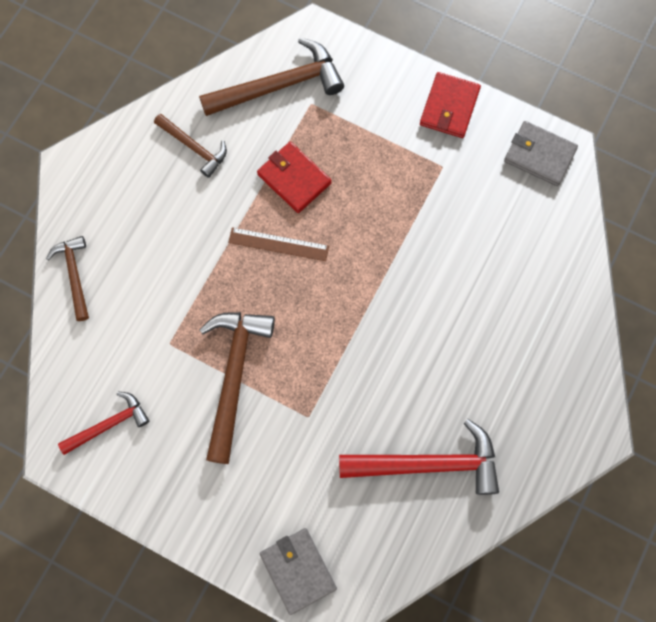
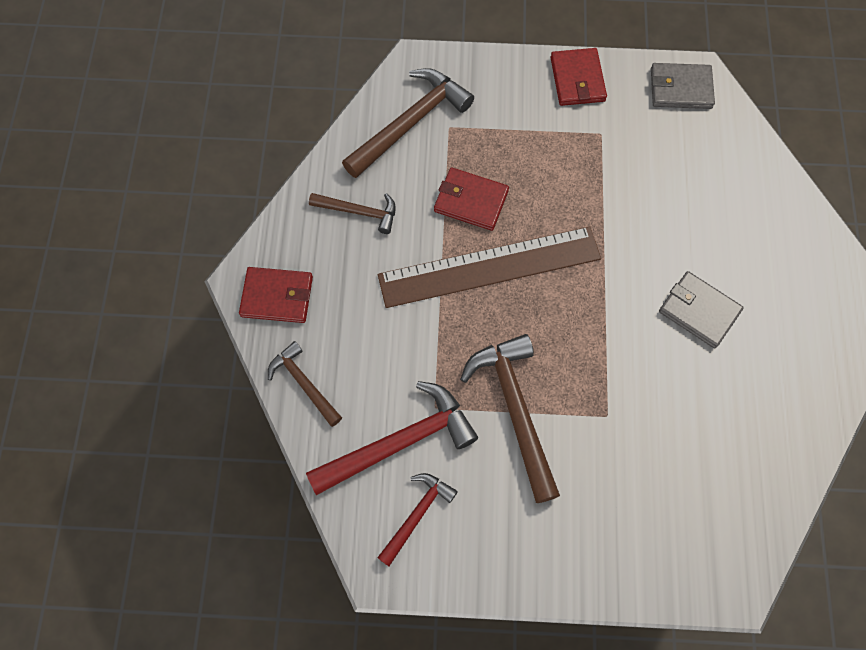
camera: 25 degrees left, 5 degrees down
brown ruler [228,227,329,261] -> brown ruler [378,227,601,308], size x2.10
grey wallet [260,528,337,615] -> grey wallet moved to [659,271,744,348]
red hammer [339,419,499,495] -> red hammer moved to [306,381,478,495]
none -> red wallet [239,267,313,323]

